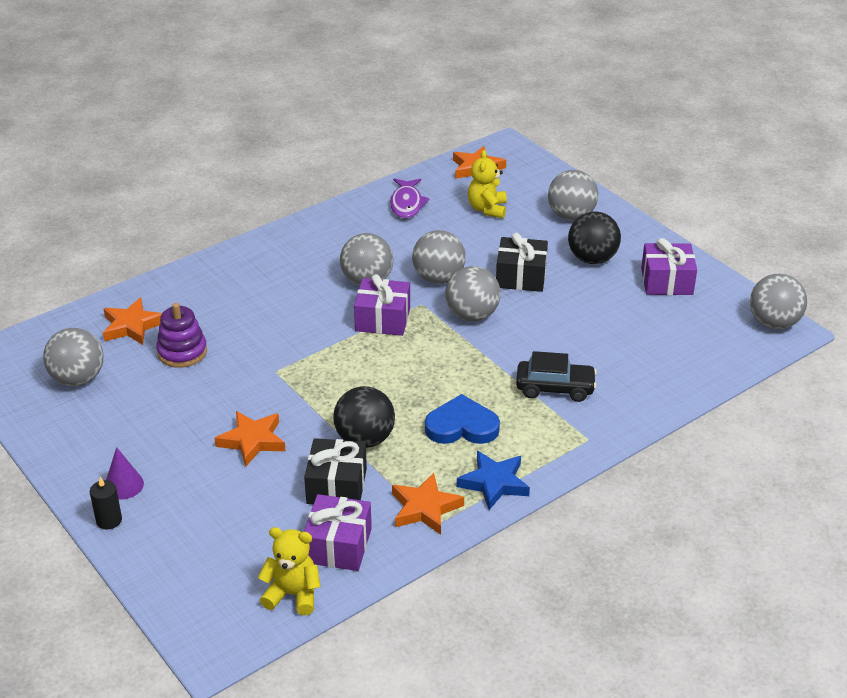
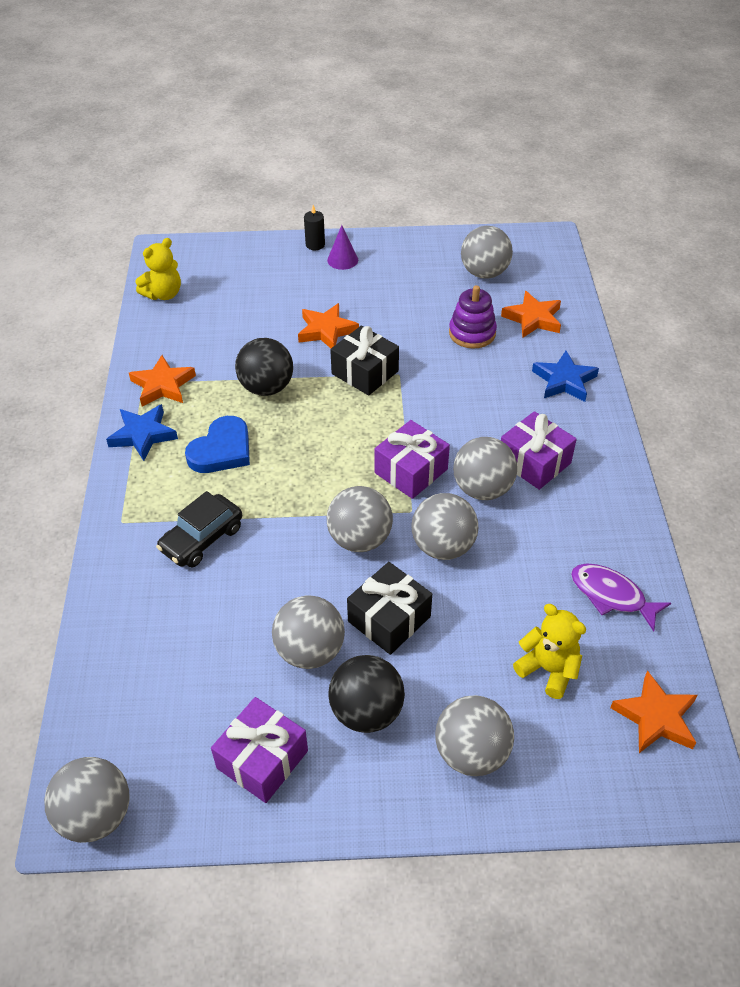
camera: 125 degrees right, 10 degrees up
black gift [304,438,367,504] -> black gift moved to [330,326,399,395]
purple gift [304,494,372,571] -> purple gift moved to [501,411,577,490]
none -> grey ball [272,595,345,669]
none -> blue star [532,351,599,402]

